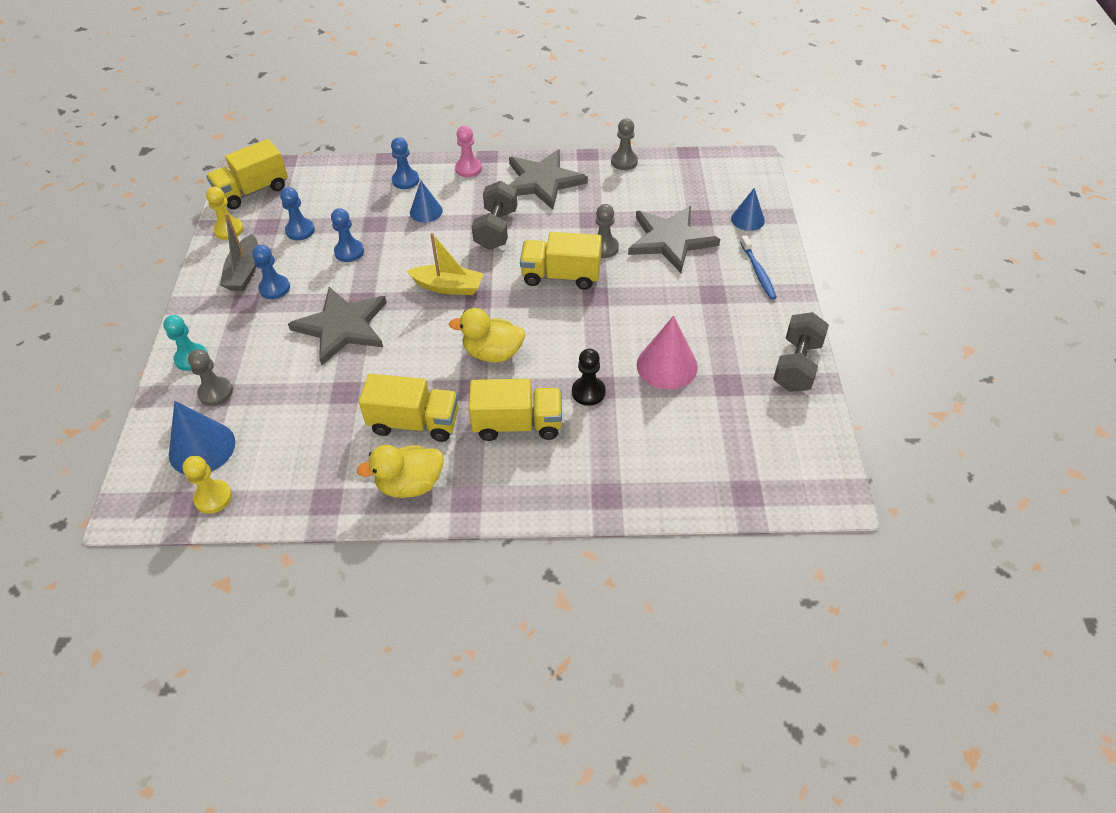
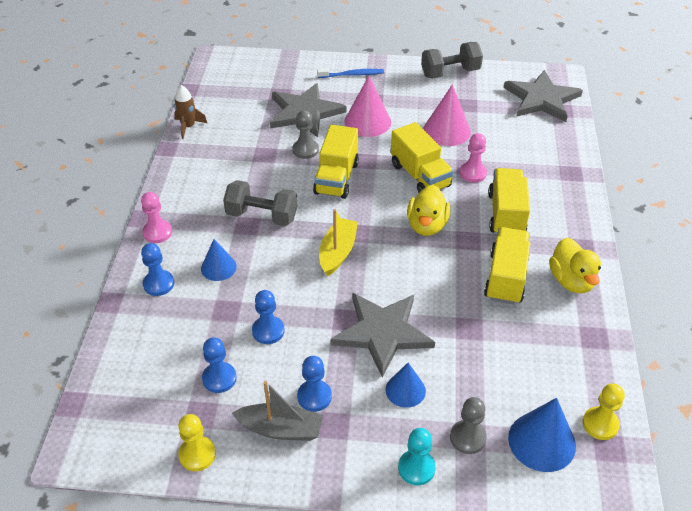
camera: 85 degrees left, 5 degrees down
yellow truck [206,139,288,209] -> yellow truck moved to [391,122,453,193]
grey star [509,149,588,210] -> grey star moved to [504,70,583,122]
black pawn [572,349,606,406] -> pink pawn [460,133,487,183]
grey pawn [611,118,638,170] -> brown rocket [174,85,207,139]
blue cone [731,188,765,231] -> blue cone moved to [386,363,426,408]
grey dumbbell [773,312,829,392] -> grey dumbbell turned 45 degrees counterclockwise [421,42,483,78]
none -> pink cone [344,76,391,137]

